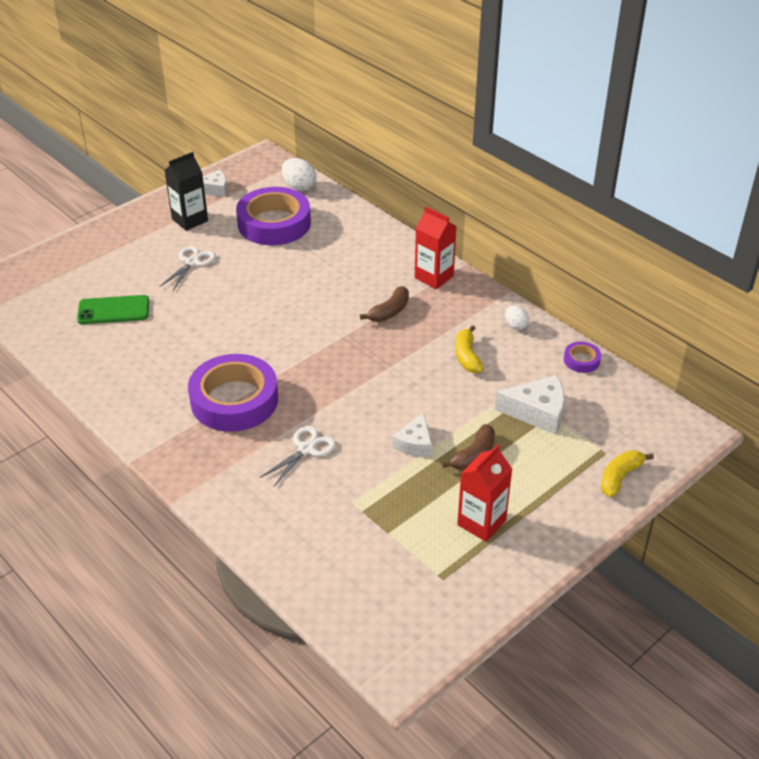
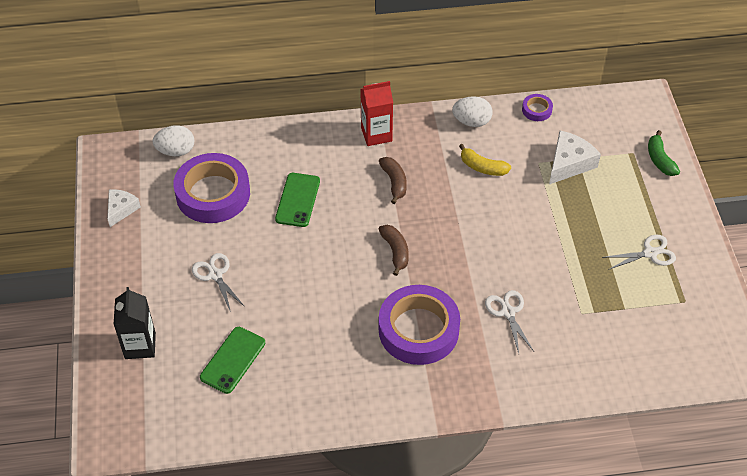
camera: 55 degrees left, 10 degrees up
black carton [164,152,208,231] -> black carton moved to [113,287,156,359]
white cheese [392,412,432,457] -> none
brown banana [442,424,495,470] -> brown banana moved to [379,225,409,276]
red carton [457,445,512,542] -> white scissors [602,235,676,270]
white egg [505,305,529,330] -> white egg [452,96,493,127], size x1.62
yellow banana [601,450,654,497] -> green banana [648,130,680,176]
none -> green phone [275,173,320,227]

